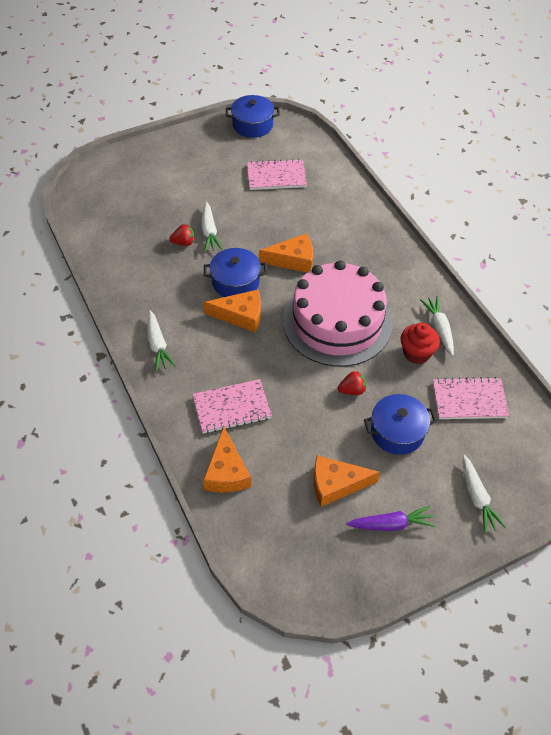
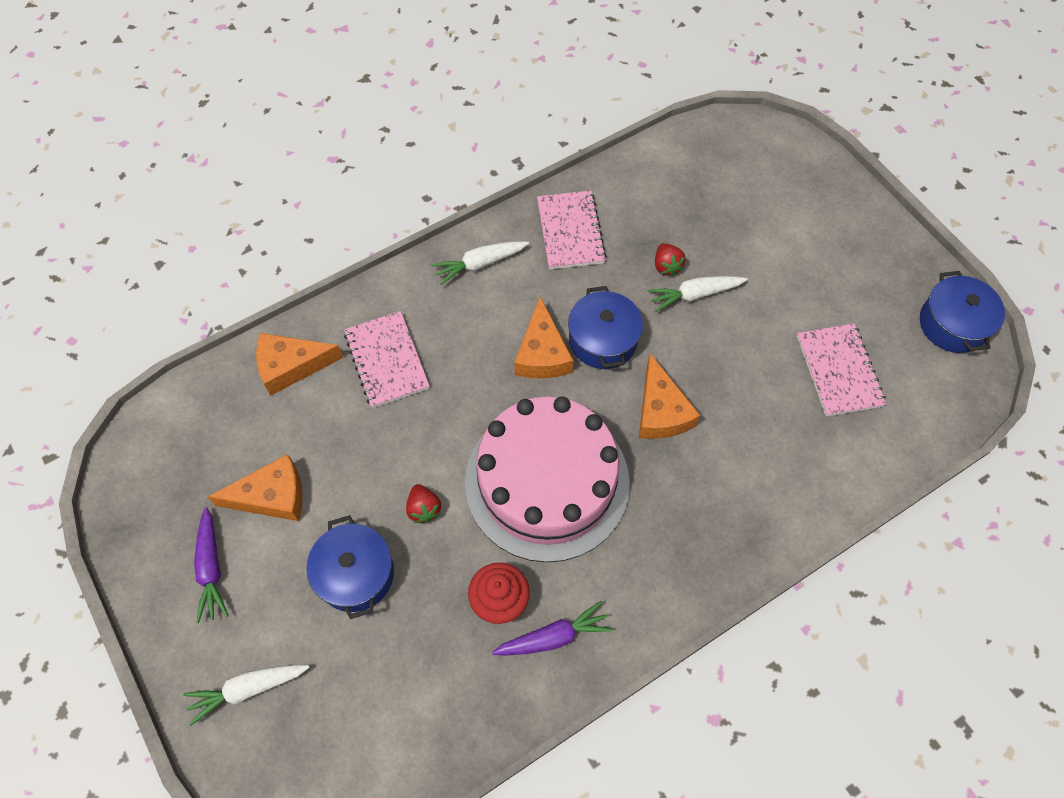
camera: 85 degrees right, 10 degrees up
orange cheese [314,455,380,507] -> orange cheese turned 90 degrees clockwise [208,454,303,521]
white carrot [420,296,454,356] -> purple carrot [492,601,613,656]
pink notebook [432,377,510,419] -> pink notebook moved to [537,190,607,269]

